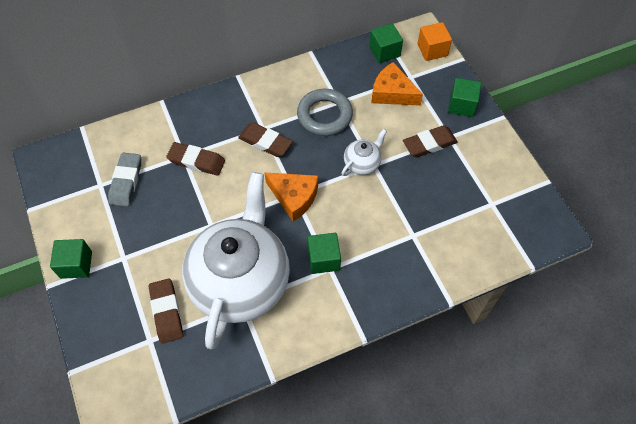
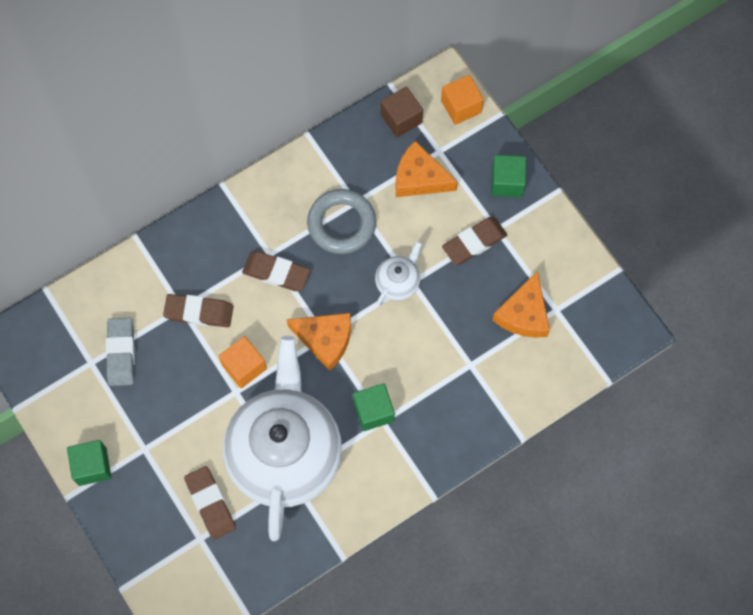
camera: 10 degrees left, 10 degrees up
green cube [369,23,403,63] -> brown cube [381,86,423,137]
none -> orange cube [219,336,267,388]
none -> orange cheese [492,270,550,338]

